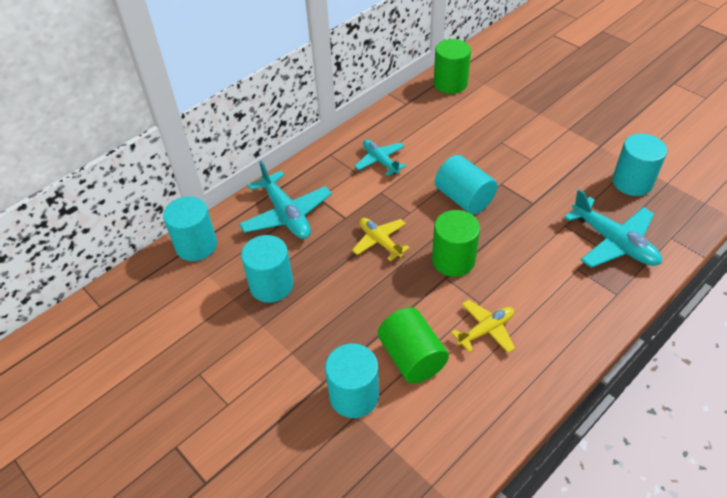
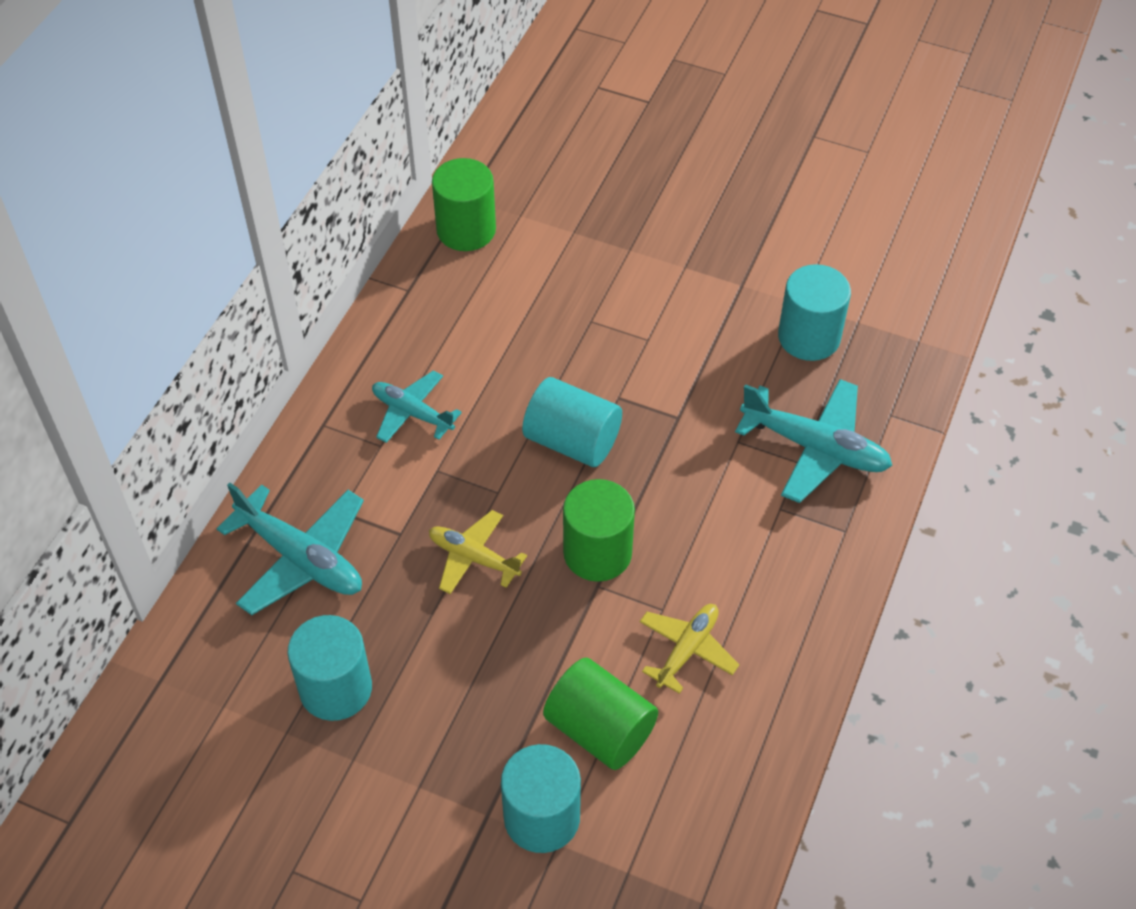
camera: 25 degrees left, 5 degrees up
turquoise cylinder [163,196,217,261] -> none

